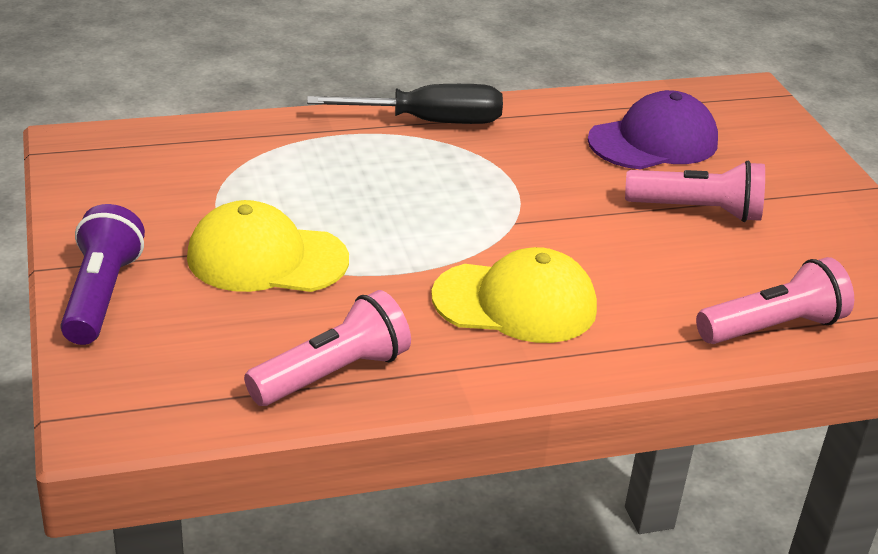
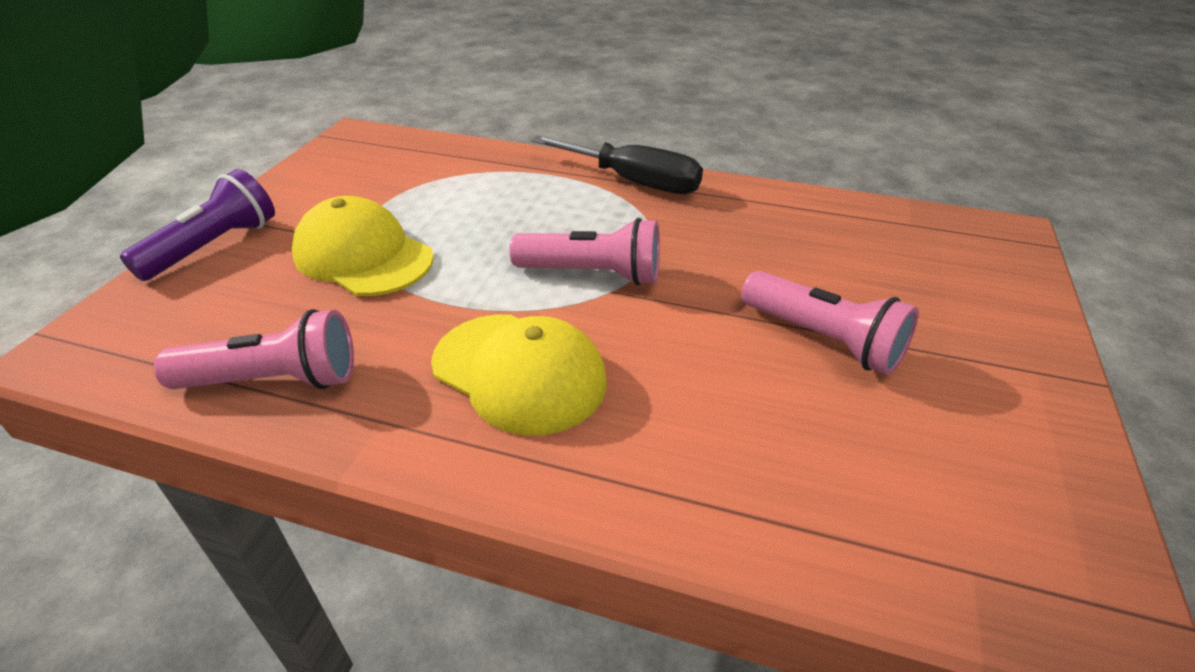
camera: 35 degrees right, 5 degrees up
purple cap [588,90,718,169] -> none
pink flashlight [696,257,854,344] -> pink flashlight moved to [510,218,660,286]

